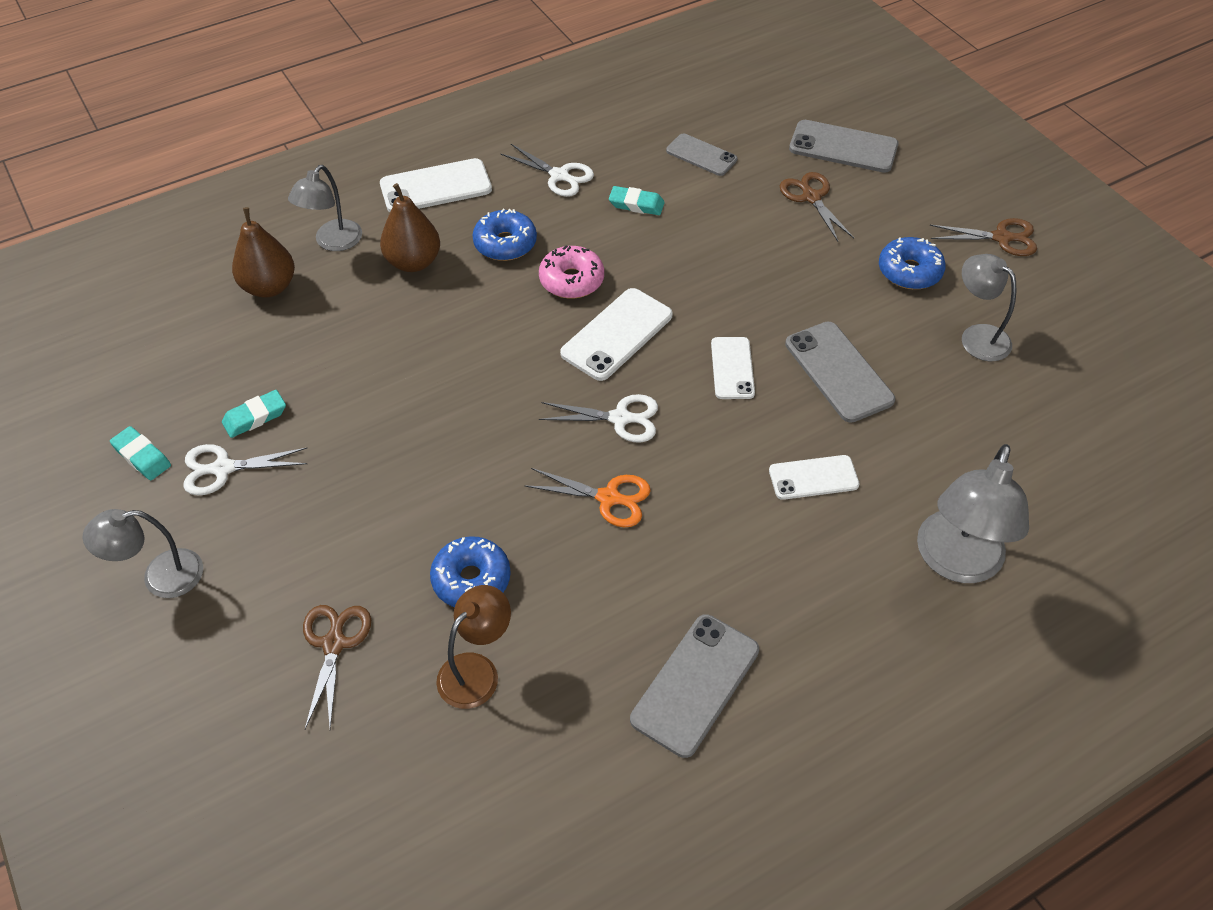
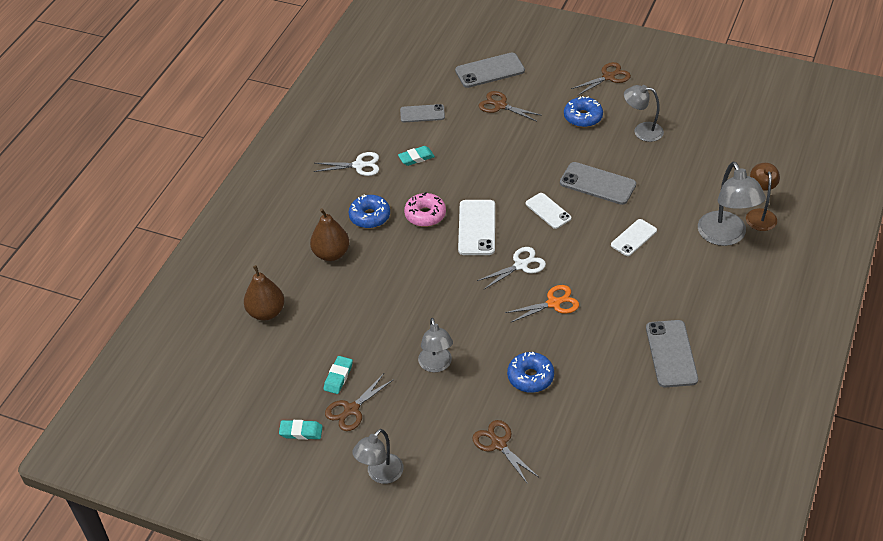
camera: 35 degrees left, 5 degrees down
white scissors [183,444,307,495] -> brown scissors [325,374,394,431]
grey lamp [288,165,362,251] -> grey lamp moved to [418,318,453,372]
white phone [380,158,492,212] -> none
brown lamp [436,585,511,709] -> brown lamp moved to [746,163,780,231]

